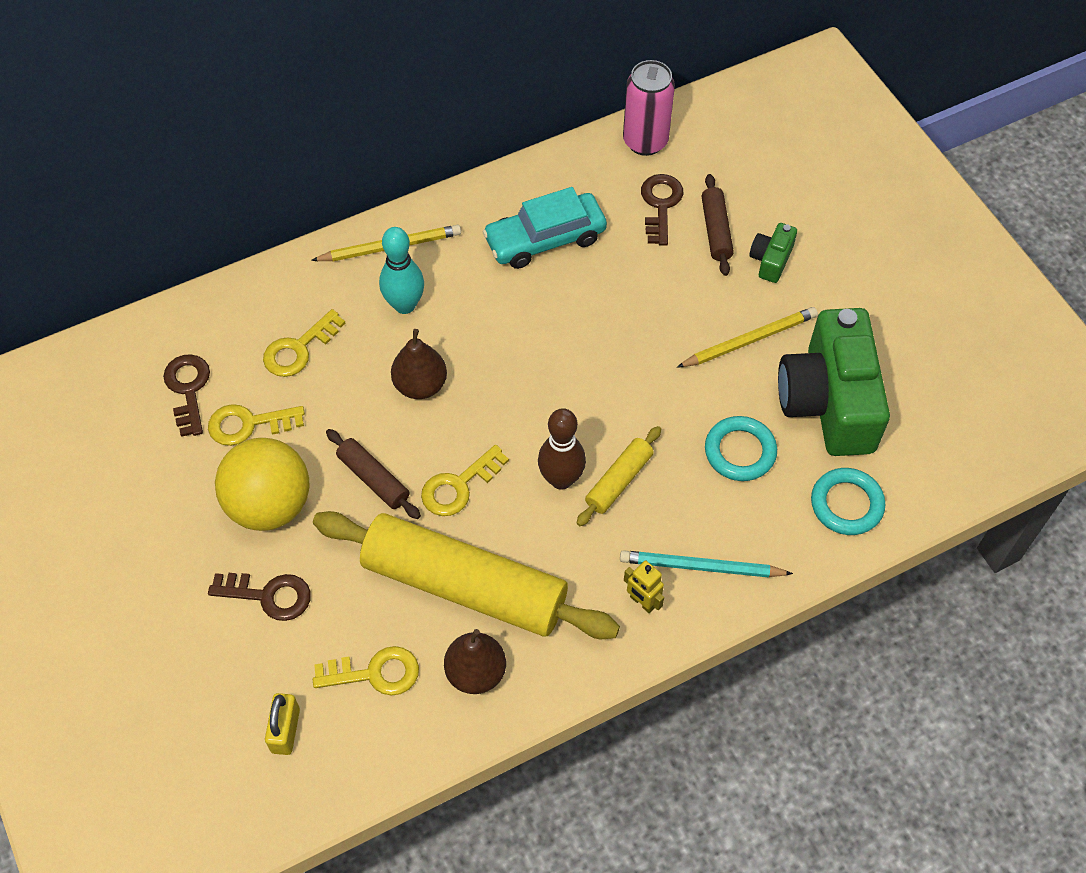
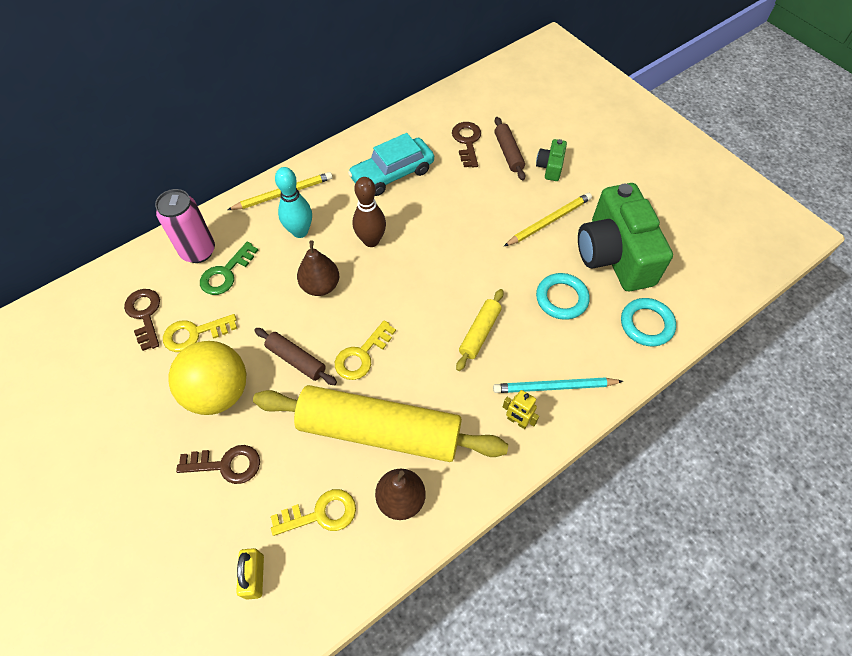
camera: 10 degrees left, 0 degrees up
yellow key [263,309,345,377] -> green key [200,242,258,295]
brown bowling pin [538,408,586,490] -> brown bowling pin moved to [353,177,386,247]
pink can [623,60,675,156] -> pink can moved to [155,189,215,263]

